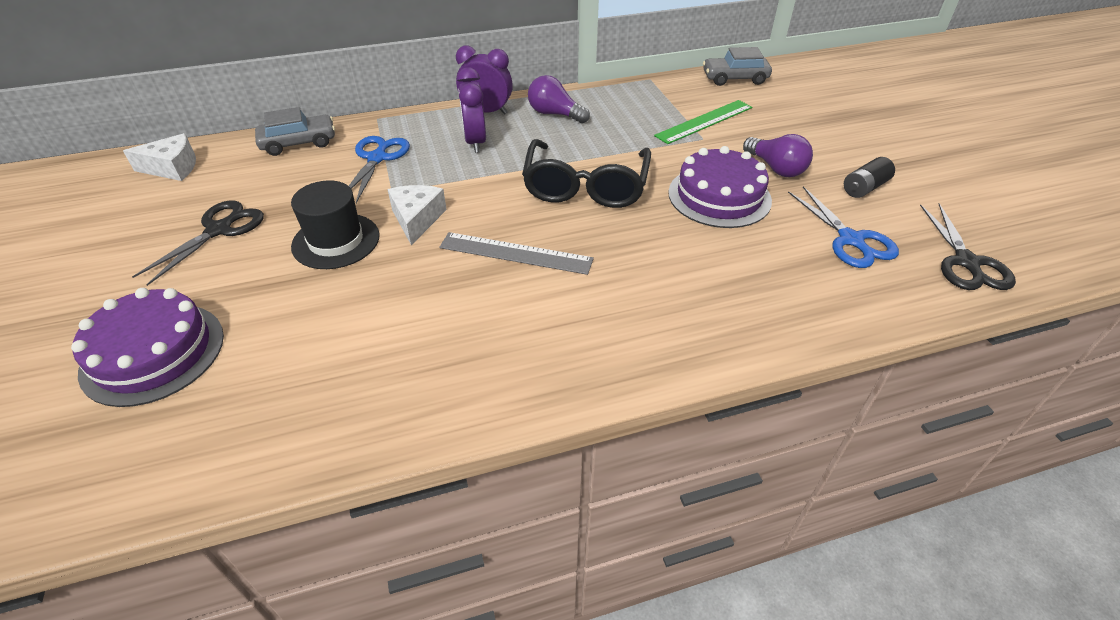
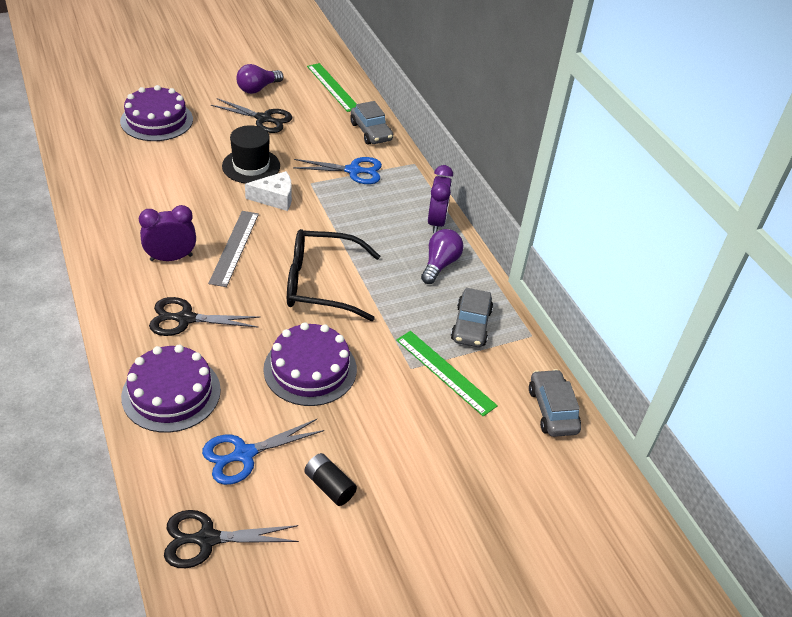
camera: 80 degrees right, 0 degrees up
white cheese [123,133,196,181] -> green ruler [307,63,356,112]
purple clock [457,67,486,153] -> purple clock moved to [139,205,196,261]
purple light bulb [743,134,813,177] -> purple light bulb moved to [236,64,283,94]
none -> purple cake [121,345,221,433]
none -> black scissors [149,297,260,336]
none -> grey car [451,288,493,347]

